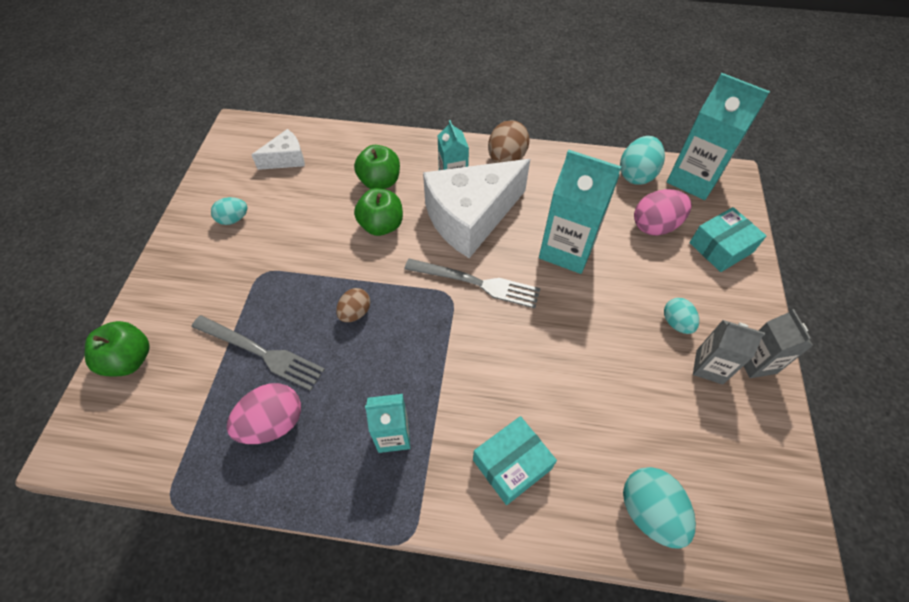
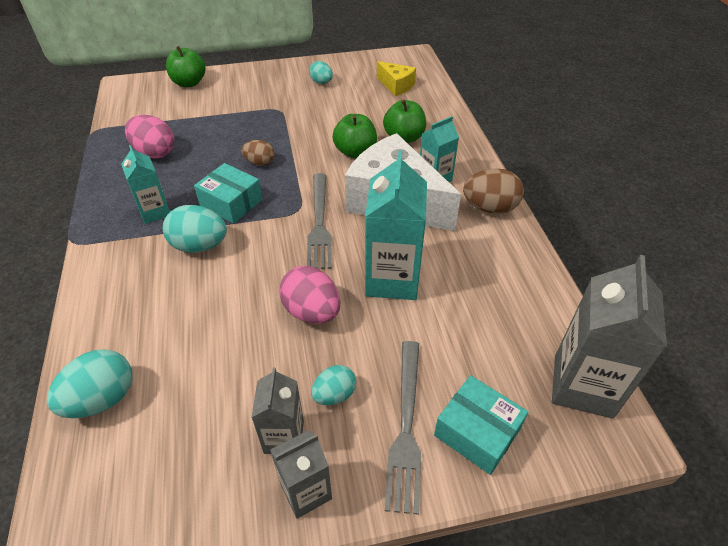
camera: 70 degrees right, 10 degrees down
grey fork [192,315,325,391] -> grey fork moved to [385,341,421,515]
white cheese [252,129,305,170] -> yellow cheese [377,61,416,96]
turquoise box [473,416,557,505] -> turquoise box moved to [194,163,263,224]
turquoise egg [620,136,665,185] -> turquoise egg moved to [163,205,227,253]
pink egg [634,189,692,236] -> pink egg moved to [279,266,340,324]
turquoise carton [667,73,770,200] -> grey carton [552,255,667,419]

